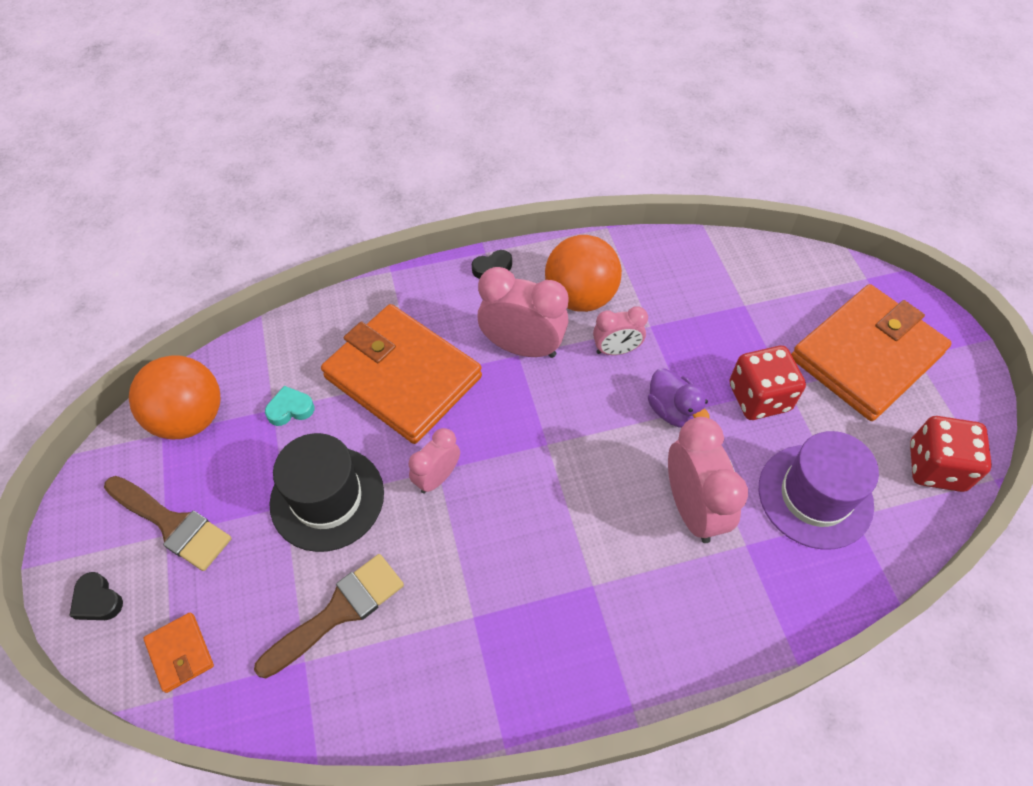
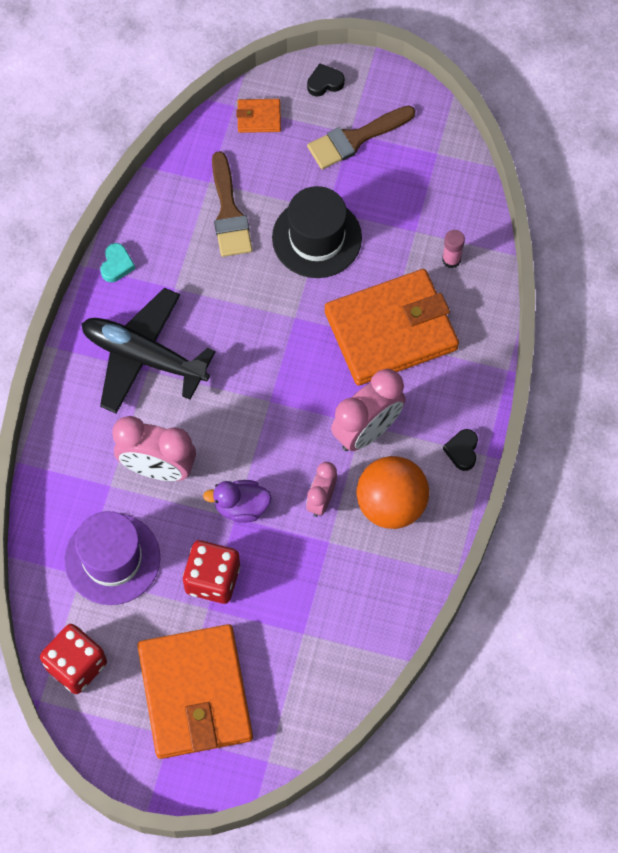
camera: 120 degrees right, 10 degrees up
orange ball [129,355,220,439] -> none
turquoise heart [265,386,314,426] -> turquoise heart moved to [100,243,135,282]
pink clock [409,428,460,494] -> none
none -> black plane [81,288,215,414]
none -> pink glue stick [442,230,465,268]

